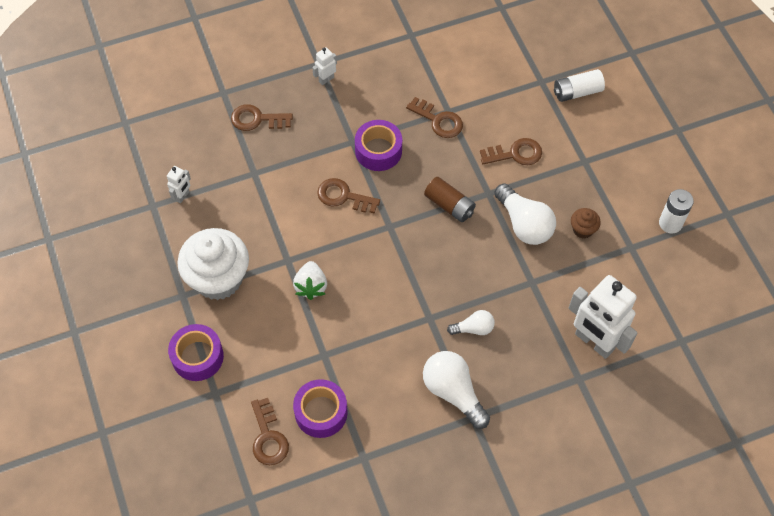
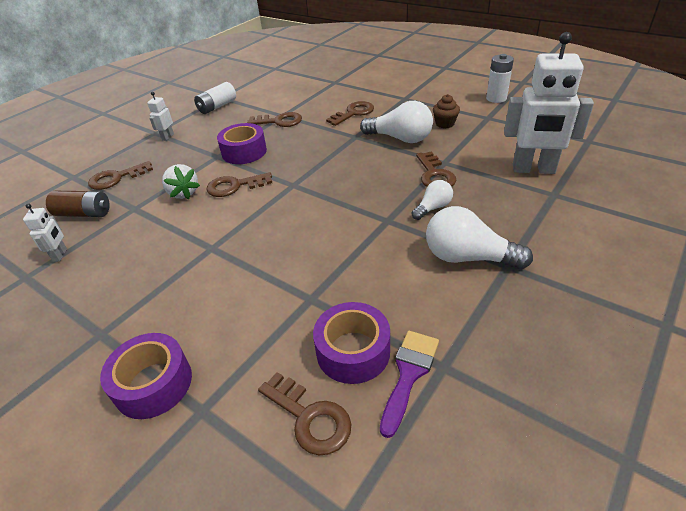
camera: 30 degrees left, 20 degrees down
white cupcake [177,228,249,300] -> none
white strawberry [293,261,327,300] -> white strawberry moved to [162,164,200,199]
brown battery [424,177,476,222] -> brown battery moved to [46,191,110,217]
white battery [554,69,605,102] -> white battery moved to [194,82,236,114]
none -> purple brush [380,331,439,438]
none -> brown key [416,151,456,187]

